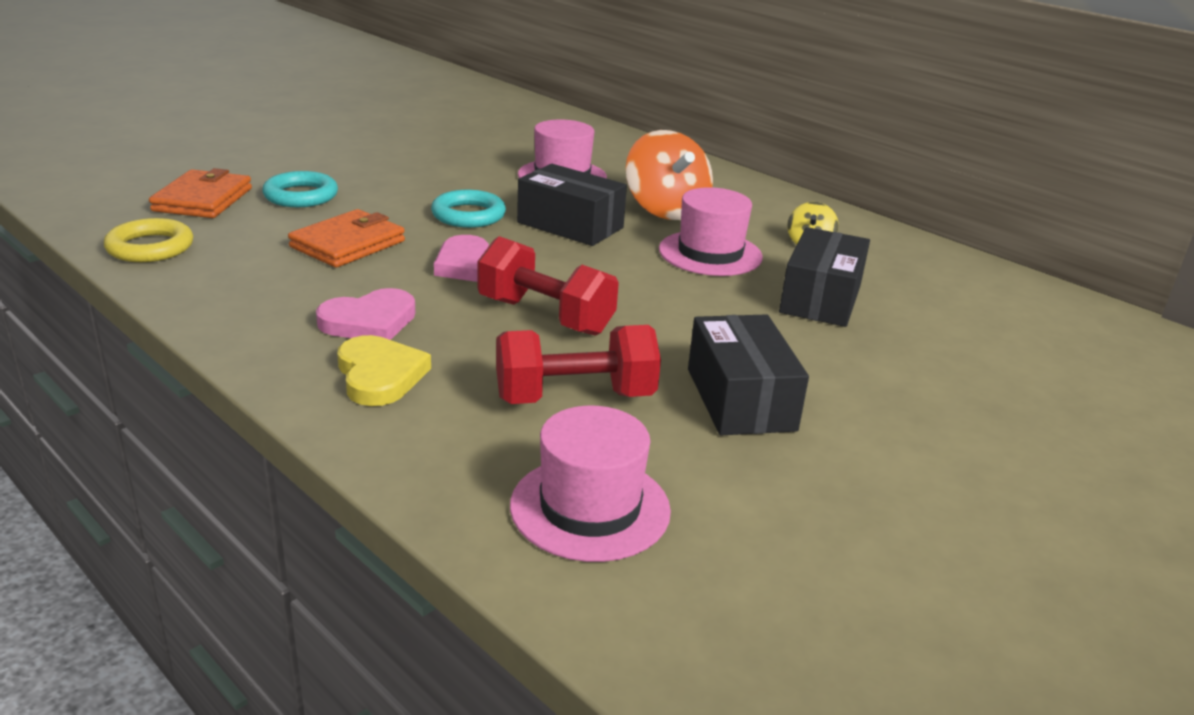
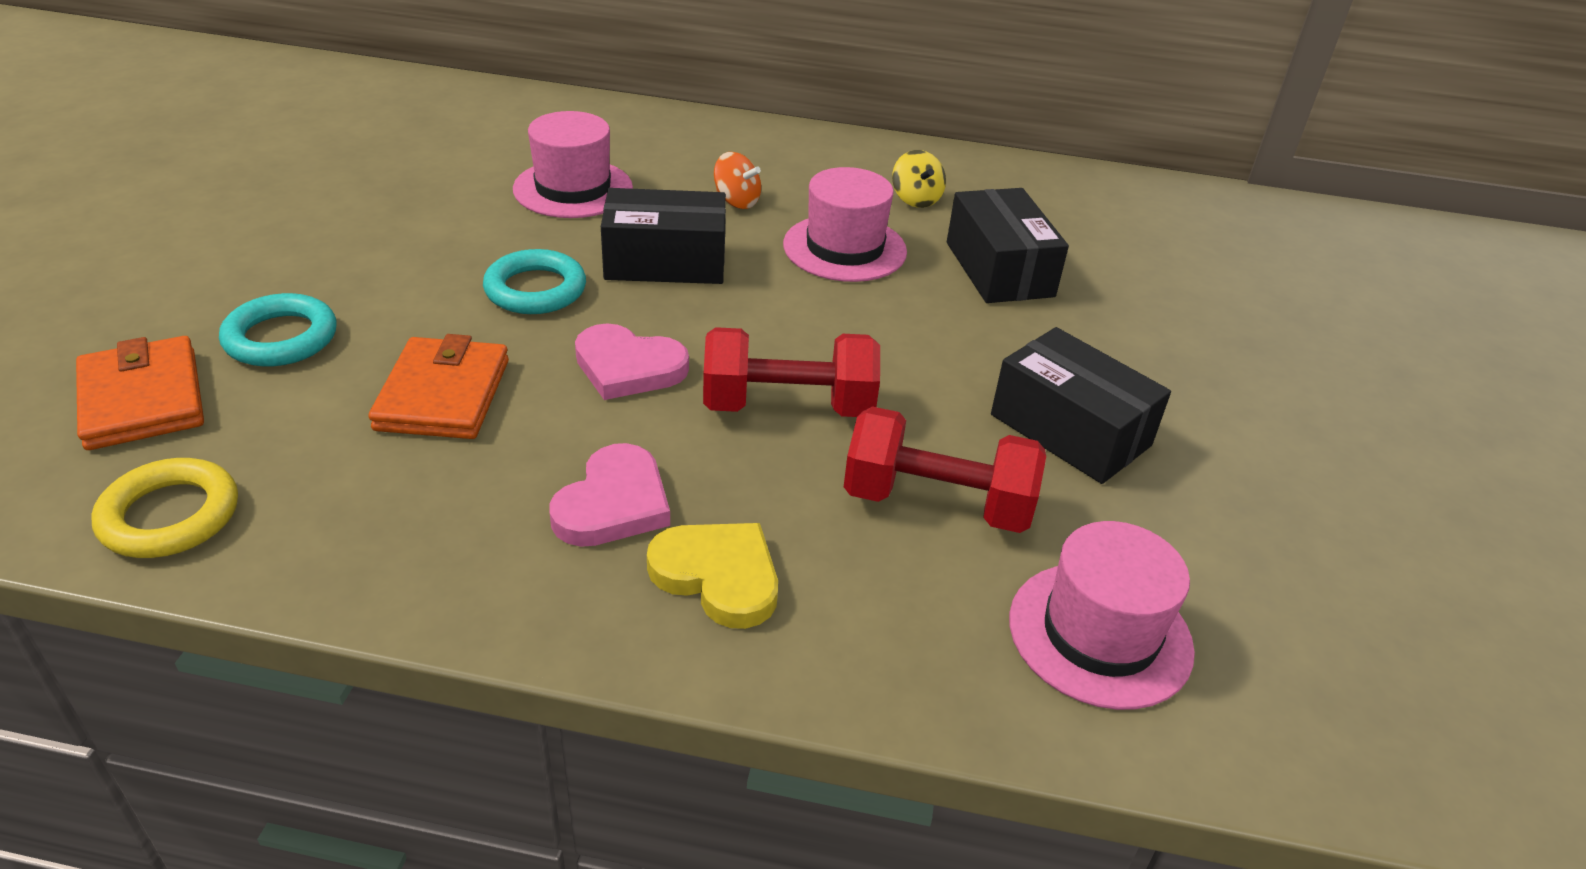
camera: 35 degrees left, 10 degrees up
red dumbbell [496,325,661,404] -> red dumbbell turned 60 degrees clockwise [844,406,1046,533]
orange spinning top [626,130,713,220] -> orange spinning top [714,152,761,209], size x0.51

